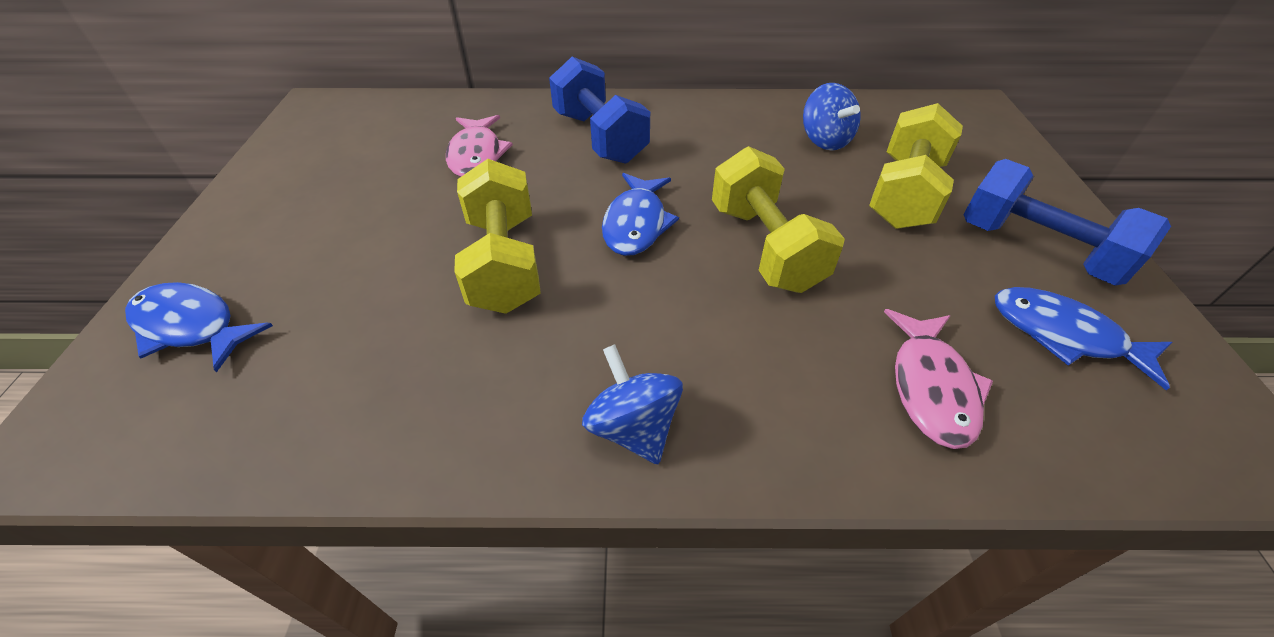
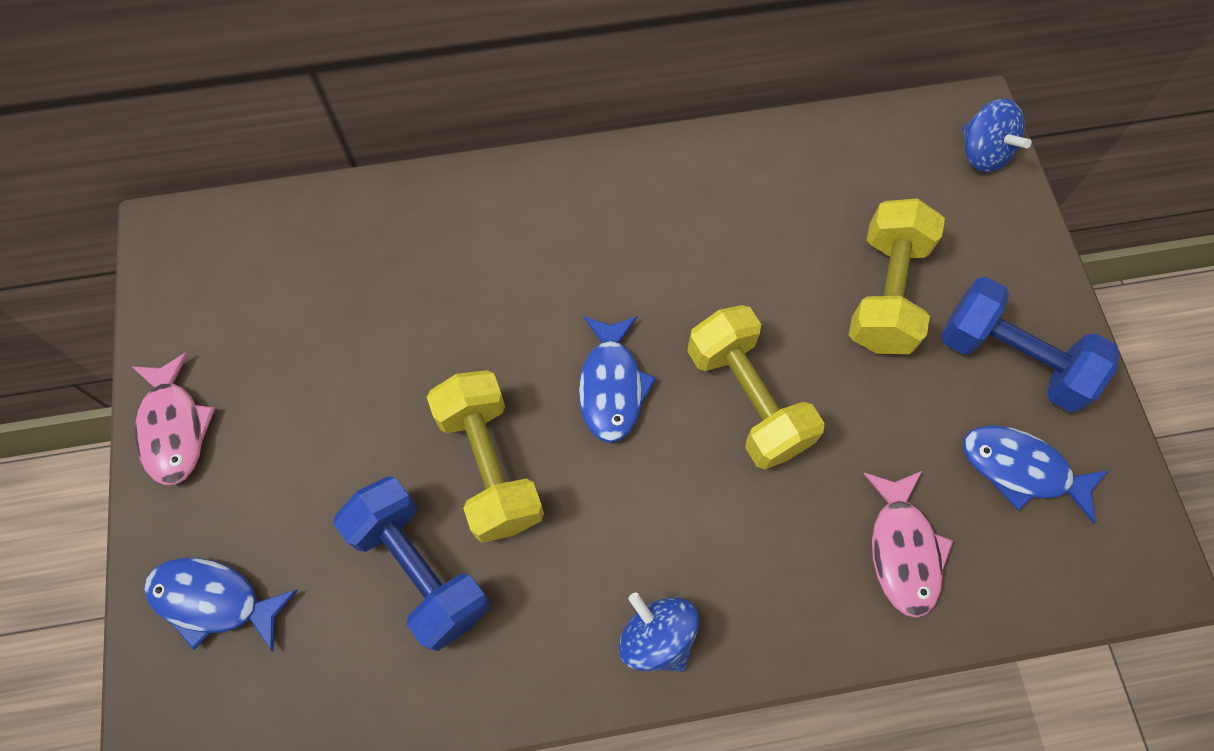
camera: 10 degrees left, 20 degrees up
pink fish [446,115,513,177] -> pink fish moved to [131,351,215,485]
blue dumbbell [549,57,650,164] -> blue dumbbell moved to [333,476,490,651]
blue spinning top [803,83,861,151] -> blue spinning top moved to [962,99,1032,173]

